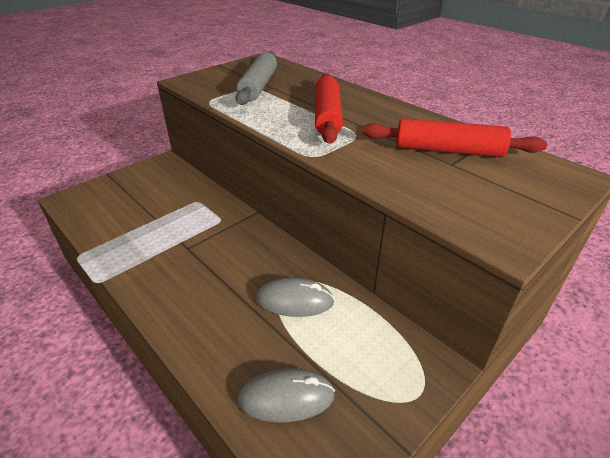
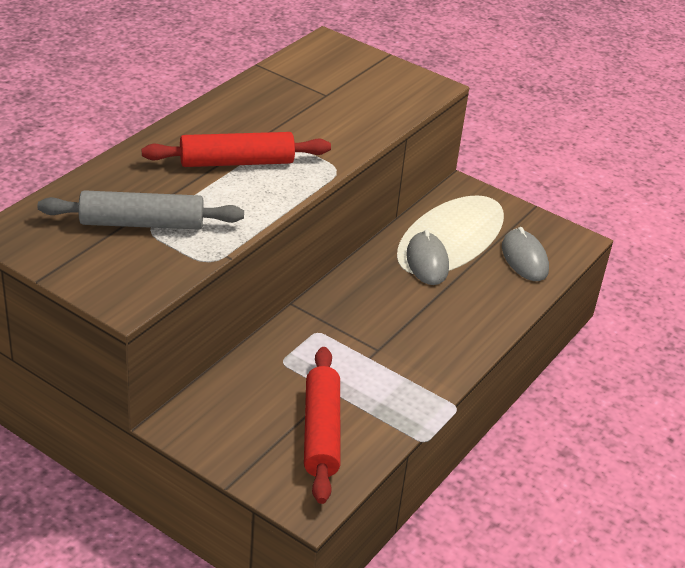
camera: 105 degrees left, 0 degrees up
red rolling pin [362,118,547,157] -> red rolling pin moved to [304,347,340,504]

